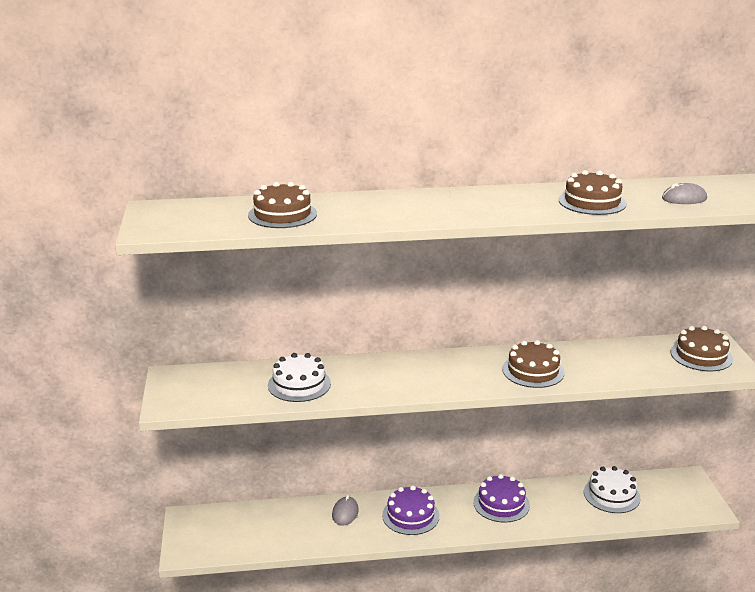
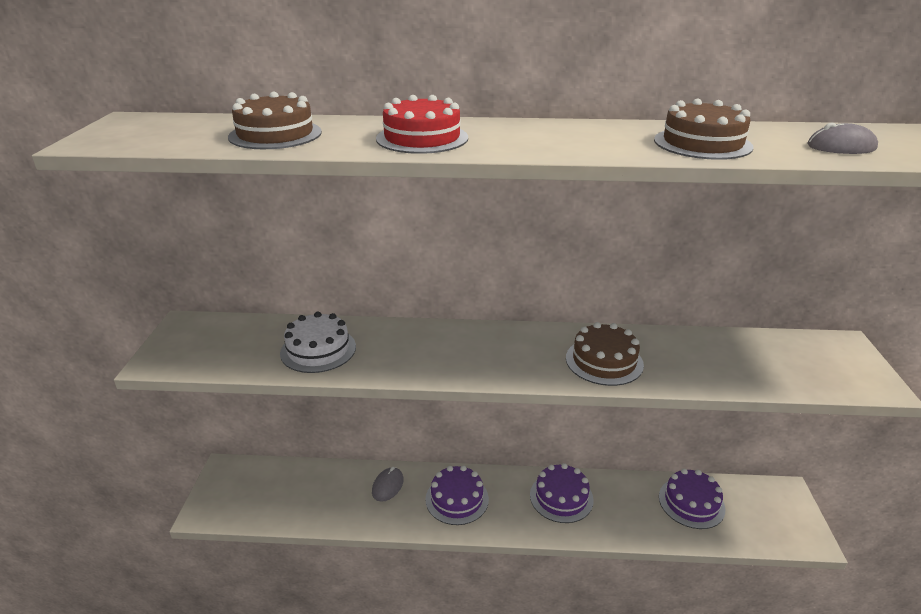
camera: 10 degrees right, 5 degrees up
white cake [584,466,640,513] -> purple cake [659,469,725,529]
brown cake [670,326,733,371] -> none
none -> red cake [376,95,468,154]

